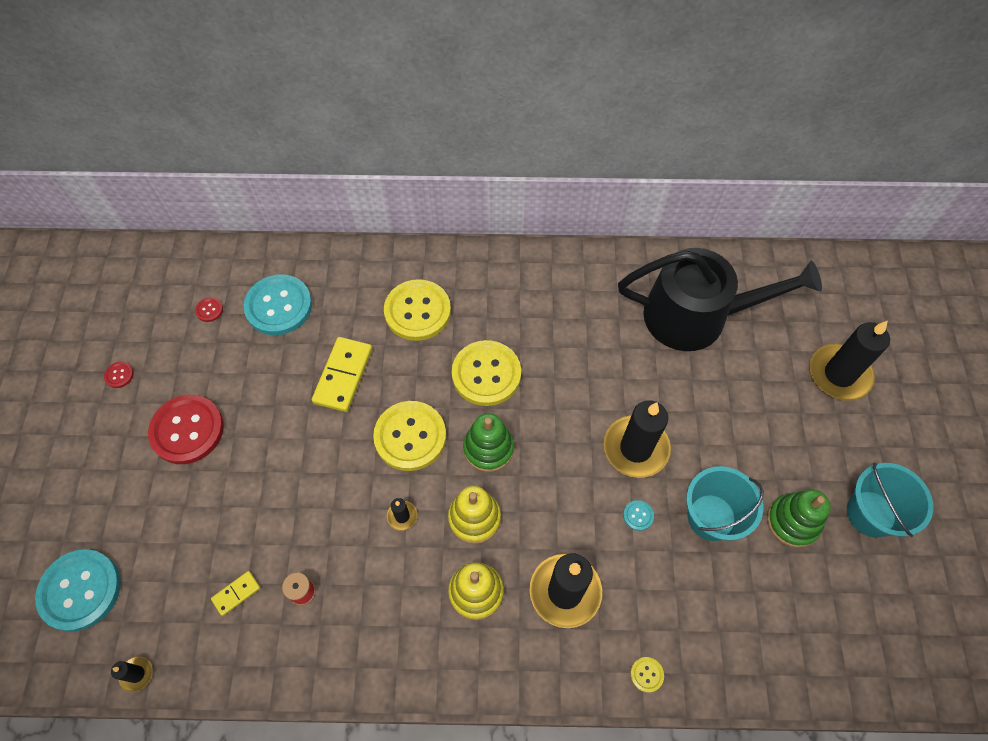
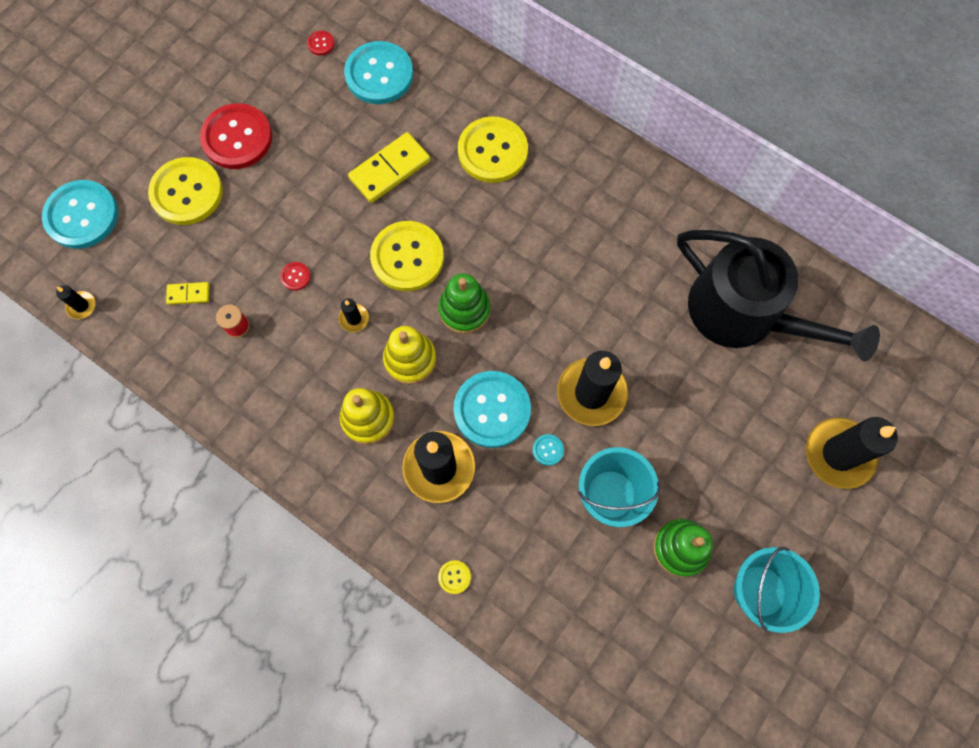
camera: 35 degrees right, 10 degrees up
red button [104,362,134,388] -> red button moved to [280,262,311,291]
yellow button [452,340,521,406] -> yellow button moved to [148,157,223,225]
none -> turquoise button [454,371,531,448]

